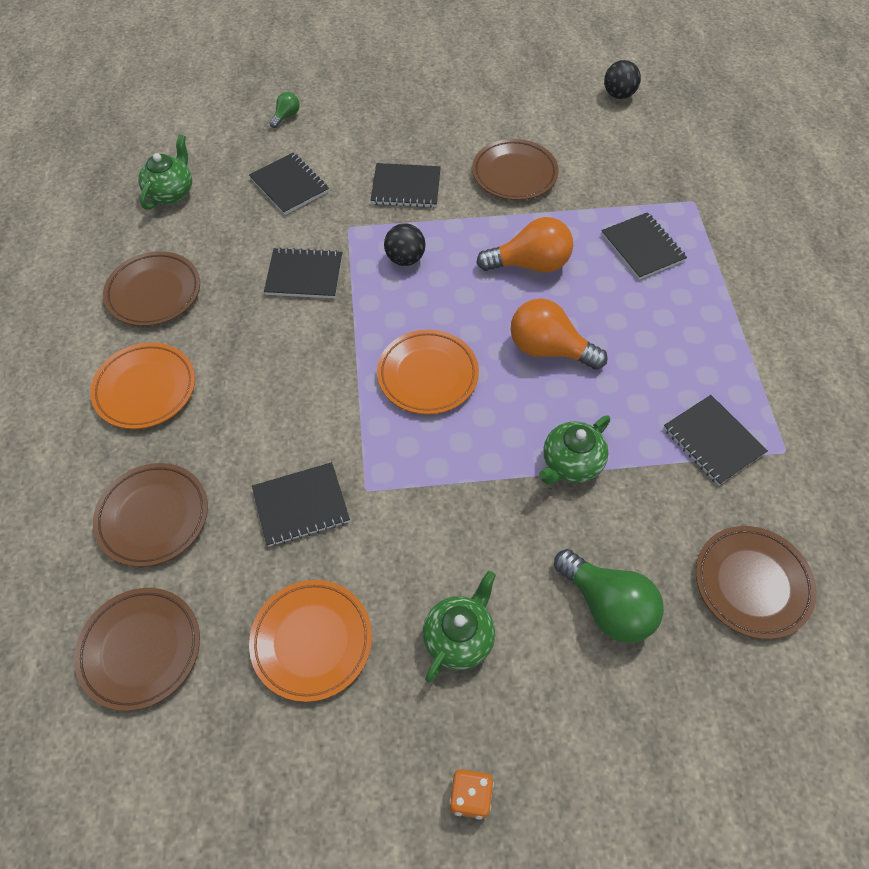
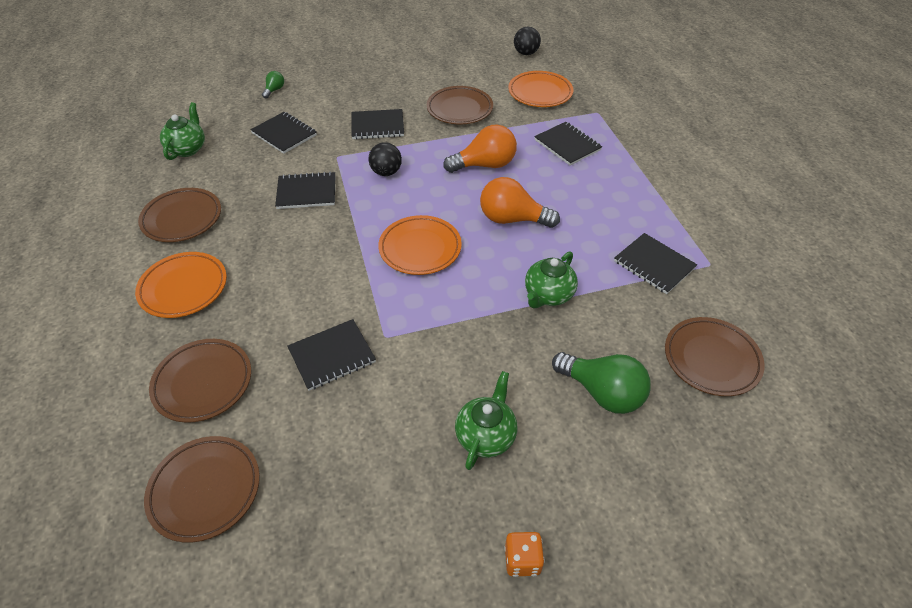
camera: 10 degrees left, 10 degrees down
orange plate [249,580,372,702] -> orange plate moved to [508,71,574,107]

